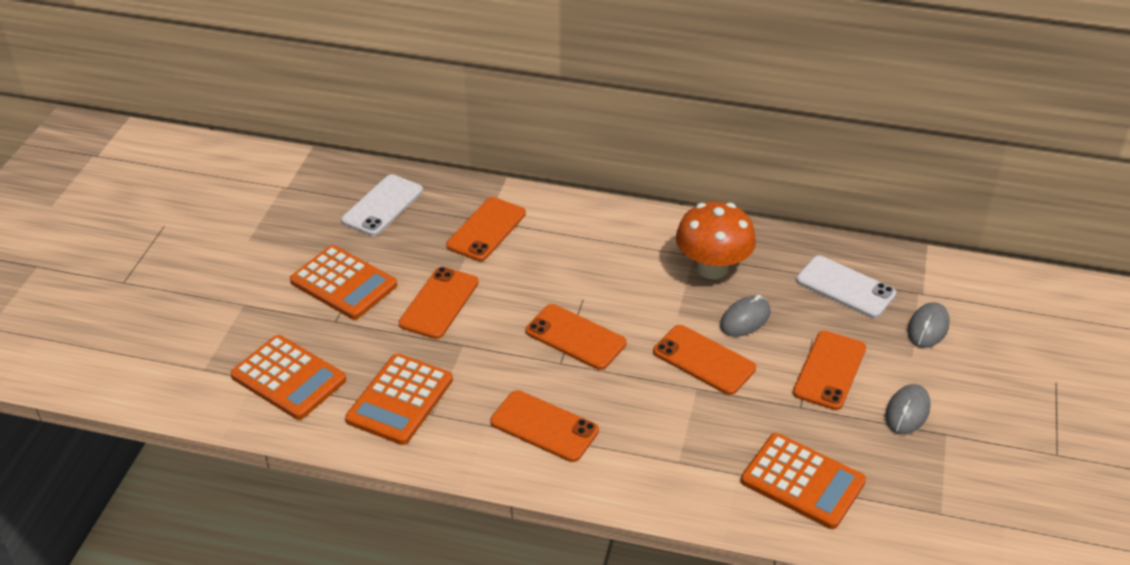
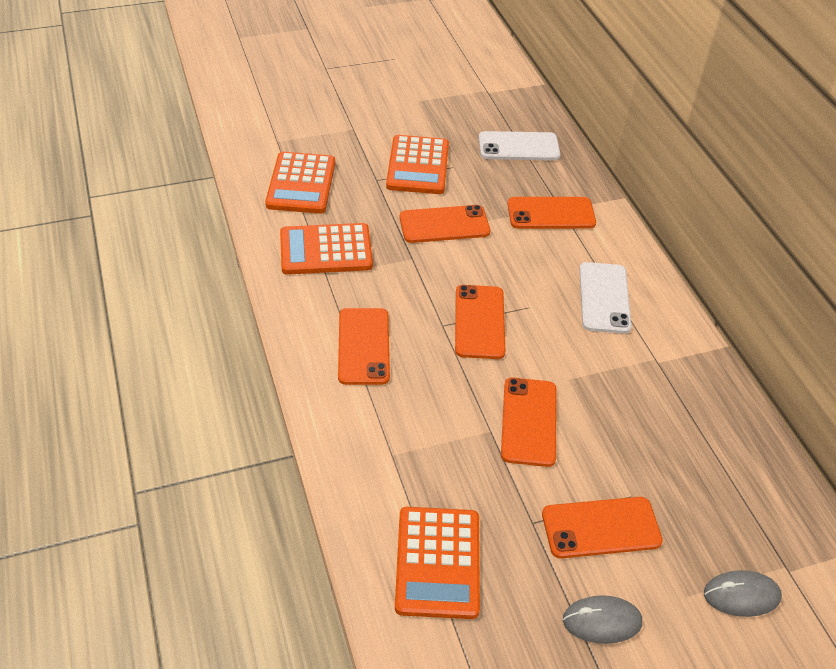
camera: 55 degrees right, 5 degrees up
orange mushroom [676,202,756,279] -> none
grey mouse [720,295,771,337] -> none
white phone [796,256,896,318] -> white phone moved to [579,262,632,334]

